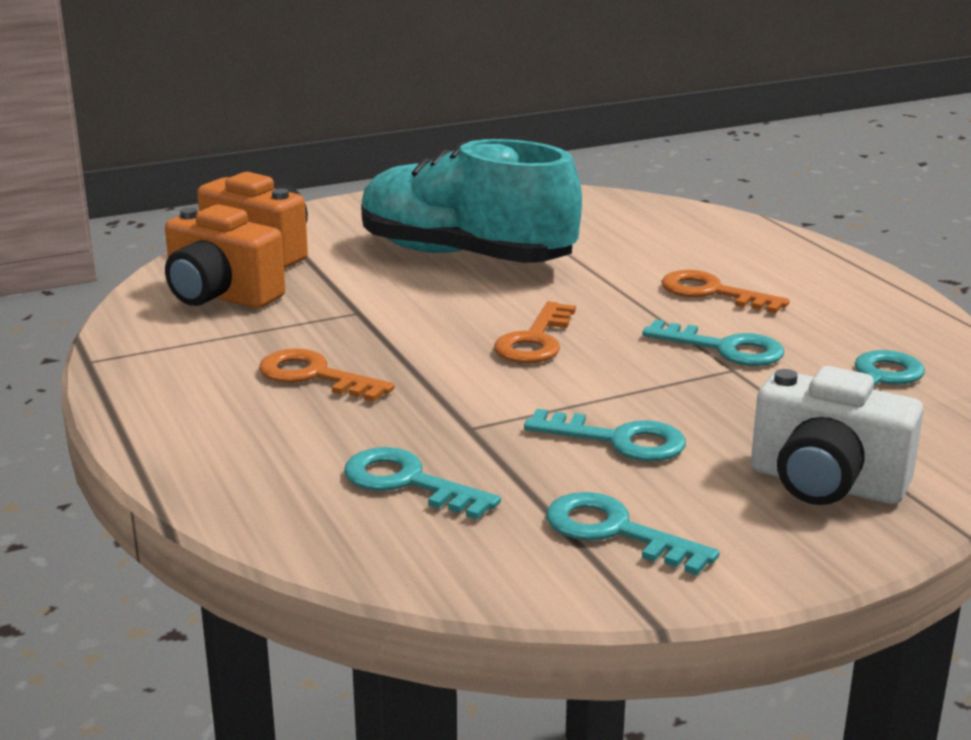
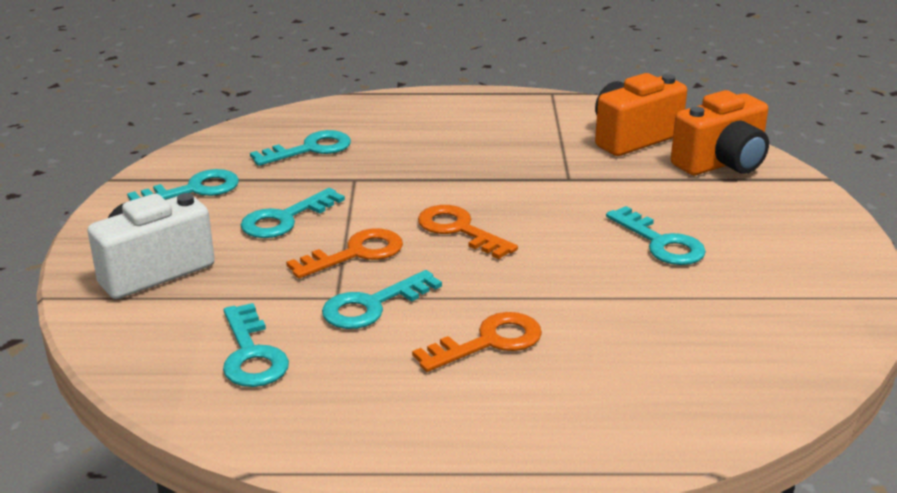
camera: 115 degrees right, 5 degrees up
orange key [259,348,395,402] -> orange key moved to [286,228,403,278]
turquoise shoe [361,139,582,263] -> turquoise key [606,206,706,265]

